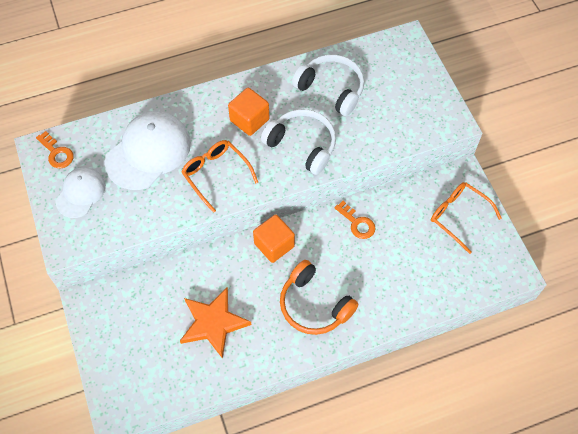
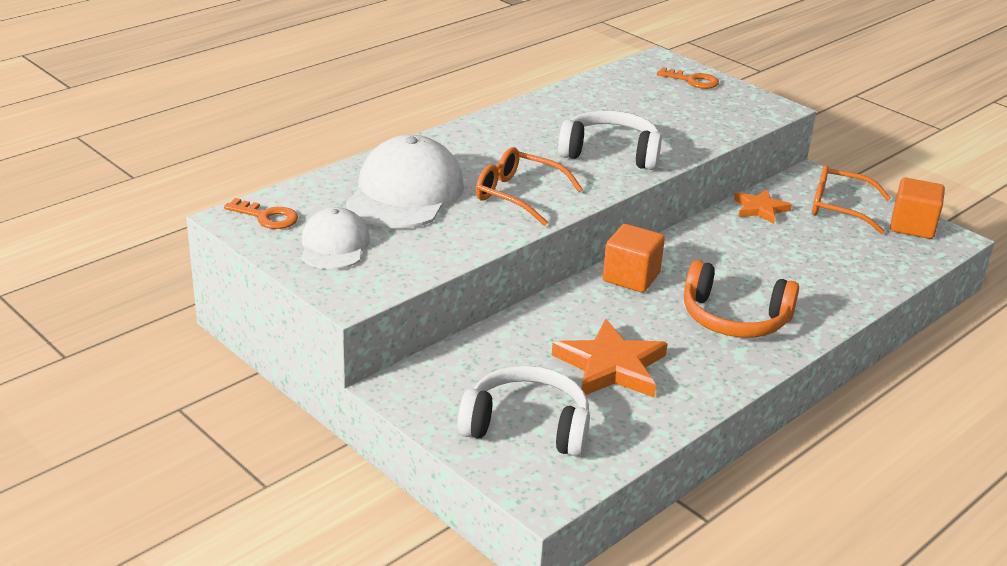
camera: 25 degrees left, 30 degrees down
orange cube [228,87,270,136] -> orange cube moved to [890,178,945,239]
white headphones [292,55,364,116] -> white headphones moved to [457,365,590,457]
orange key [334,201,376,239] -> orange key moved to [657,67,719,89]
none -> orange star [734,189,792,224]

